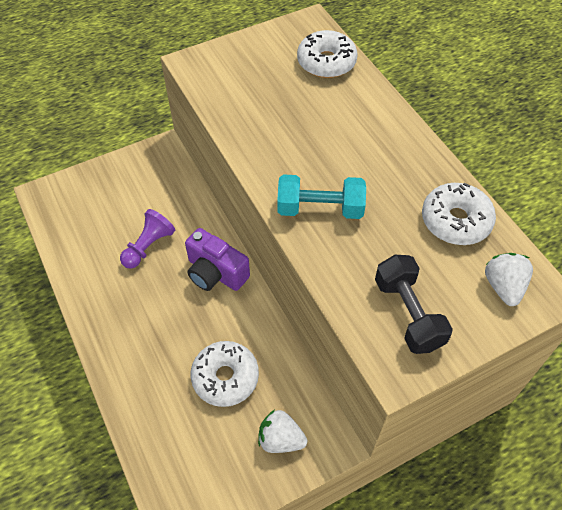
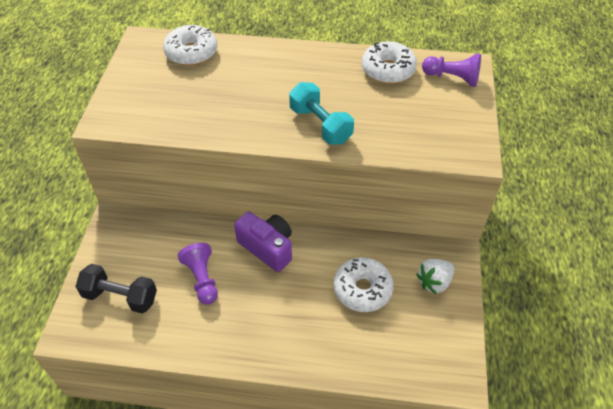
camera: 55 degrees left, 5 degrees down
purple camera [185,228,250,291] -> purple camera turned 120 degrees counterclockwise [234,211,292,272]
turquoise dumbbell [277,174,366,219] -> turquoise dumbbell turned 75 degrees counterclockwise [289,82,354,145]
black dumbbell [375,255,453,354] -> black dumbbell moved to [75,264,157,313]
white strawberry [485,253,533,306] -> purple pawn [422,53,481,87]

